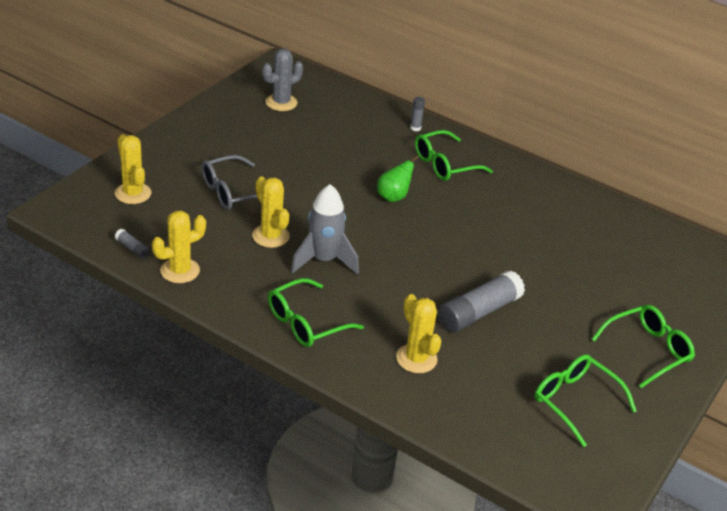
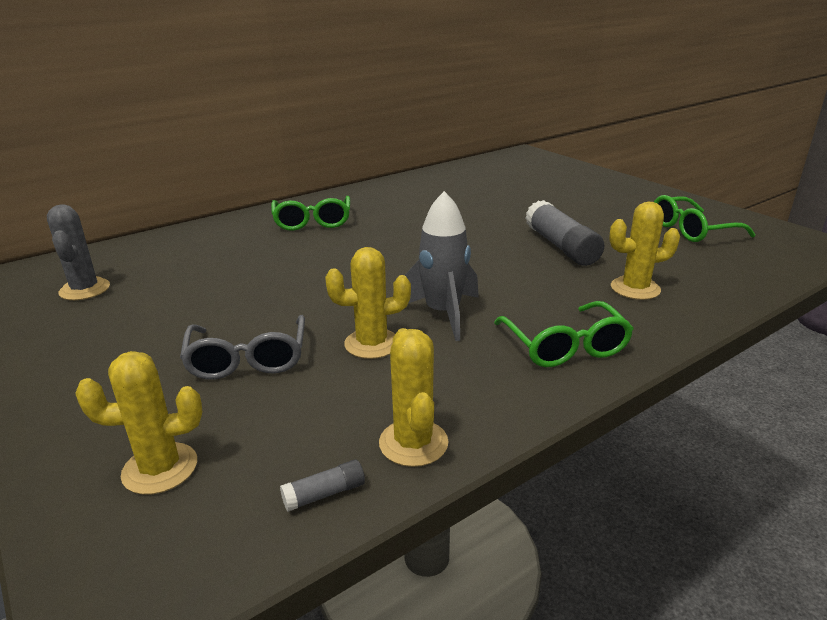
camera: 65 degrees left, 10 degrees down
green pear [377,155,419,202] -> none
grey glue stick [410,97,425,131] -> none
green glasses [591,305,695,388] -> none

